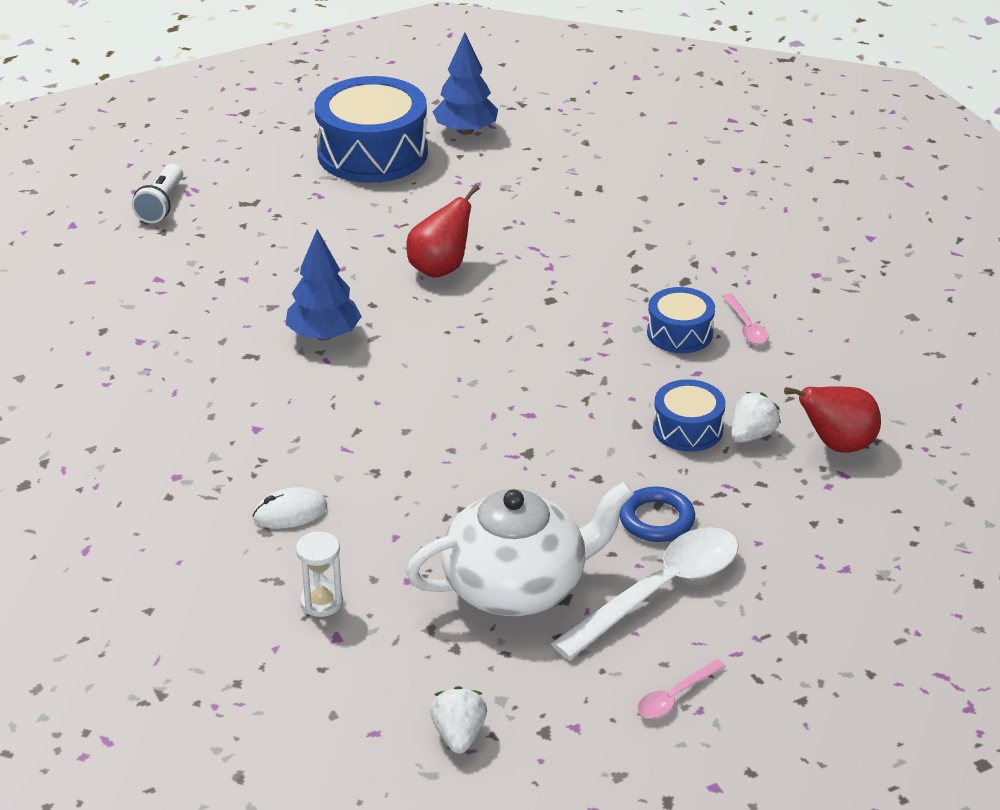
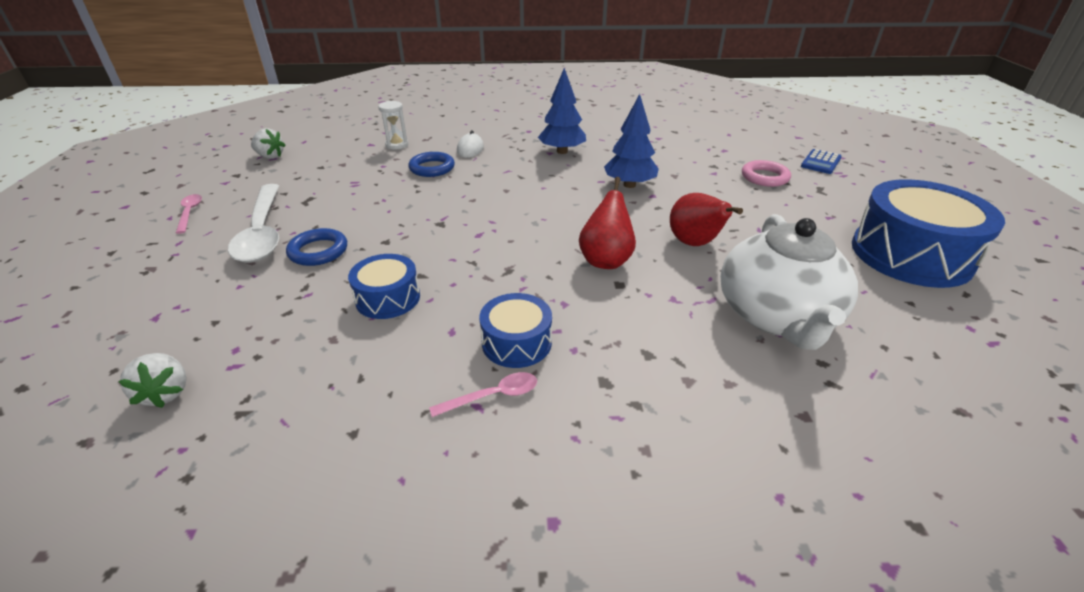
camera: 115 degrees right, 0 degrees up
white flashlight [131,164,183,223] -> blue calculator [801,149,842,174]
white teapot [406,482,634,616] -> white teapot moved to [721,214,858,350]
blue tree [433,33,498,135] -> blue tree moved to [538,68,586,154]
pink spoon [723,293,769,344] -> pink spoon turned 150 degrees clockwise [429,372,537,417]
white strawberry [731,392,781,443] -> white strawberry moved to [118,353,187,408]
red pear [784,386,881,453] -> red pear moved to [579,177,636,269]
none -> blue ring [408,152,455,177]
none -> pink ring [742,160,791,187]

